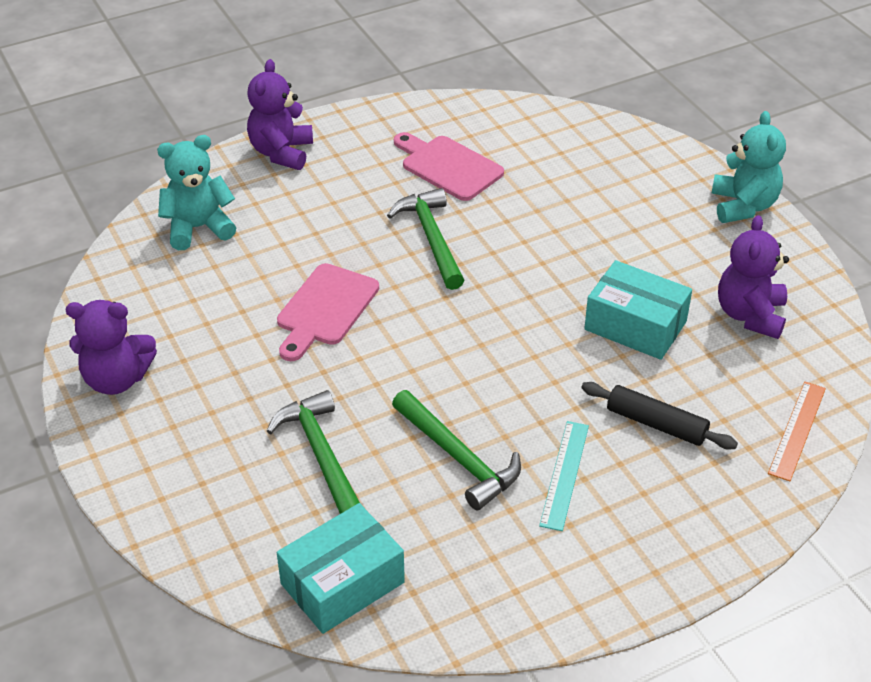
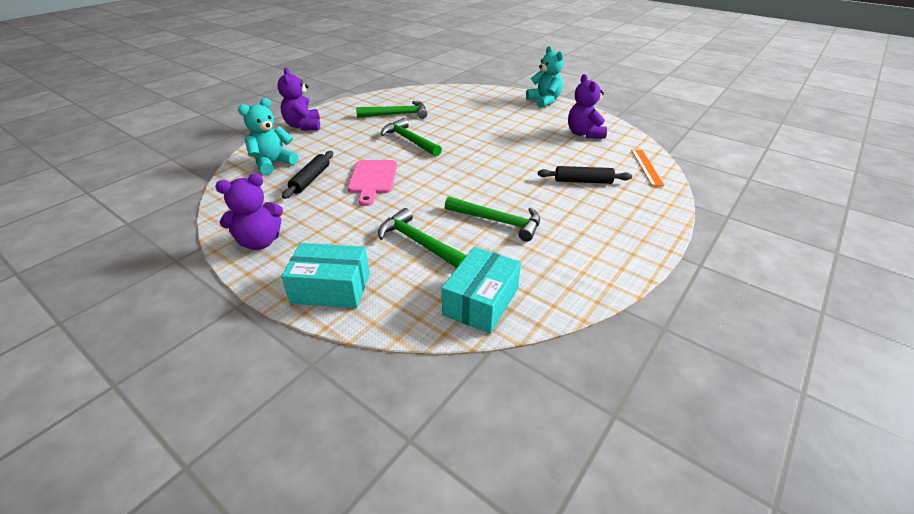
camera: 25 degrees left, 5 degrees down
pink cutting board [394,132,504,201] -> green hammer [356,101,427,119]
turquoise ruler [539,421,589,531] -> none
turquoise box [584,260,692,360] -> turquoise box moved to [281,243,370,308]
none -> black rolling pin [282,151,333,199]

